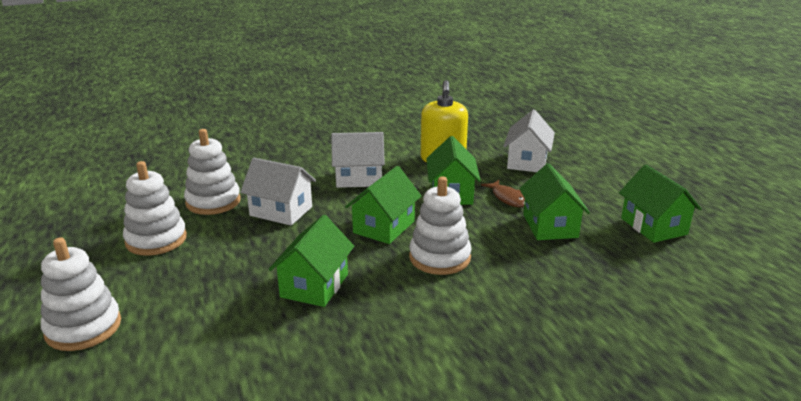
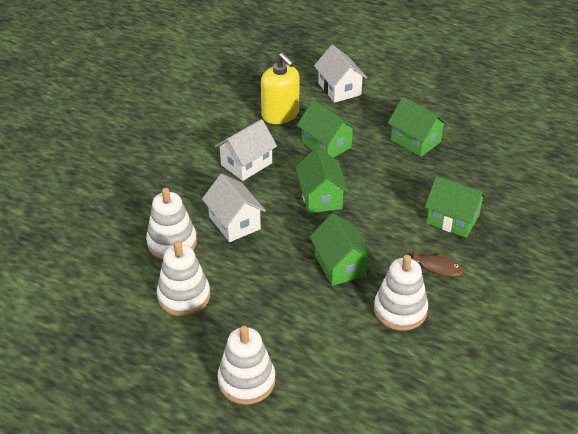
camera: 40 degrees left, 15 degrees up
white house [240,158,316,225] -> white house turned 75 degrees clockwise [202,174,266,242]
white stacking toy [409,177,472,275] -> white stacking toy moved to [374,255,428,331]
brown fish [481,180,525,207] -> brown fish moved to [412,250,464,277]
green house [619,164,702,243] -> green house moved to [425,176,487,238]

